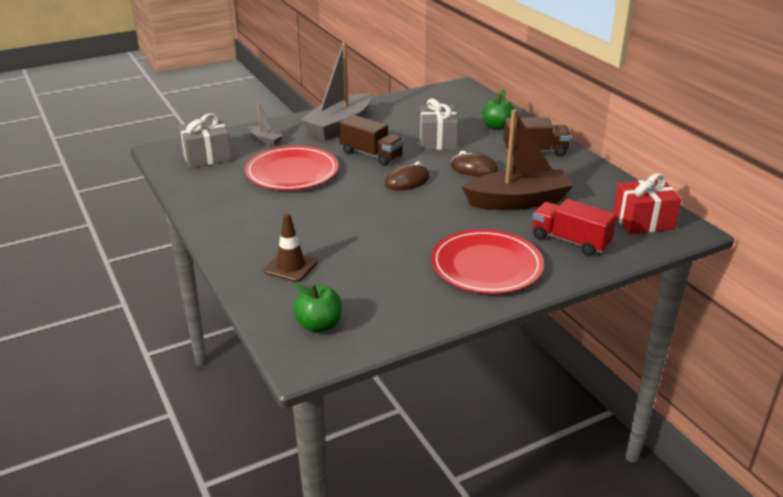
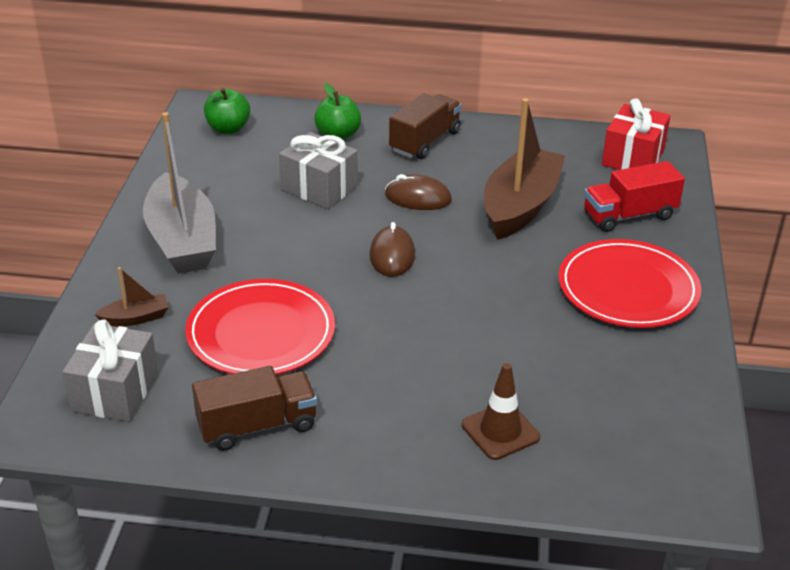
camera: 55 degrees left, 5 degrees up
grey boat [248,103,283,146] -> brown boat [94,267,169,326]
green apple [292,284,342,333] -> green apple moved to [204,88,250,134]
brown truck [339,115,404,166] -> brown truck moved to [192,366,317,451]
brown mouse [451,151,498,177] -> brown mouse turned 45 degrees clockwise [385,174,452,210]

